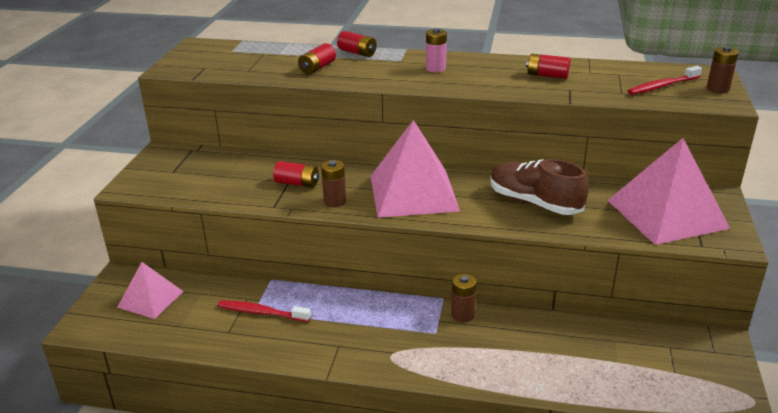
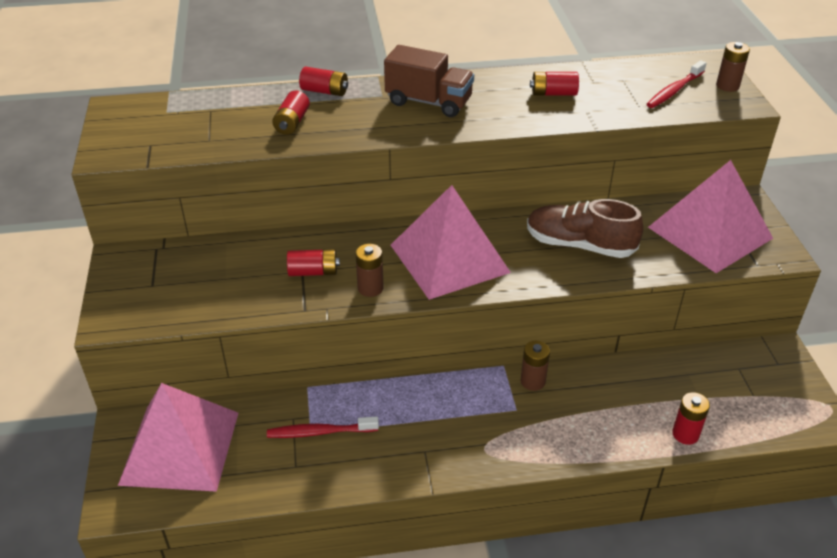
camera: 20 degrees left, 10 degrees up
pink pyramid [117,262,184,319] -> pink pyramid [118,383,238,492], size x1.76
pink battery [426,28,447,72] -> brown truck [384,45,474,117]
none -> red battery [672,392,710,445]

